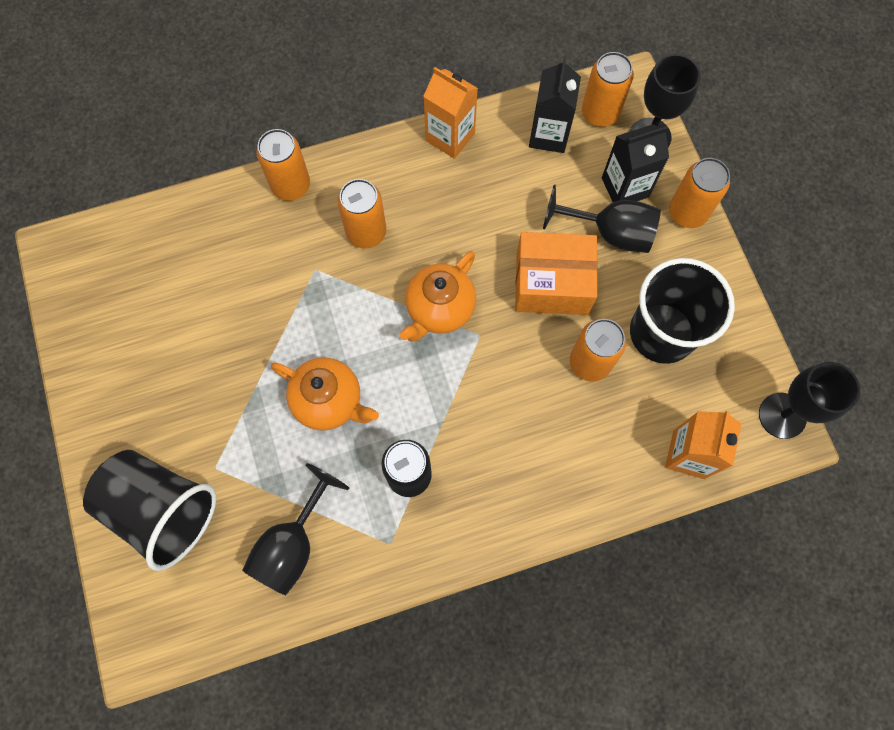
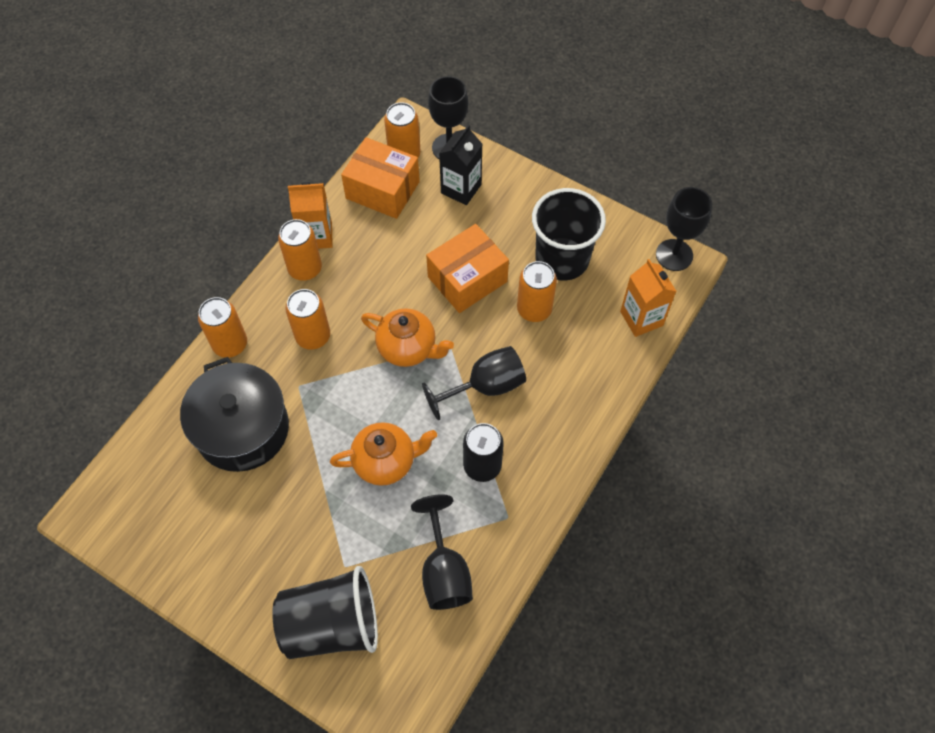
camera: 40 degrees left, 10 degrees down
orange teapot [400,251,476,341] -> orange teapot turned 60 degrees counterclockwise [361,308,454,367]
black carton [529,58,581,153] -> orange box [341,137,420,219]
black goblet [543,185,661,253] -> black goblet moved to [422,346,526,420]
orange can [669,158,730,228] -> orange can moved to [278,219,322,281]
none -> black pot [180,357,289,472]

